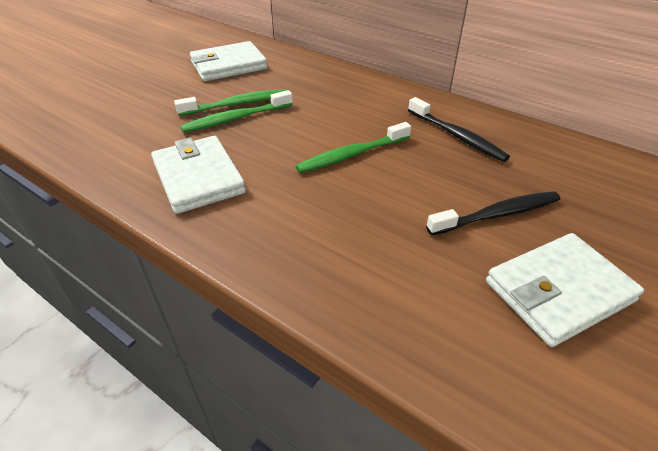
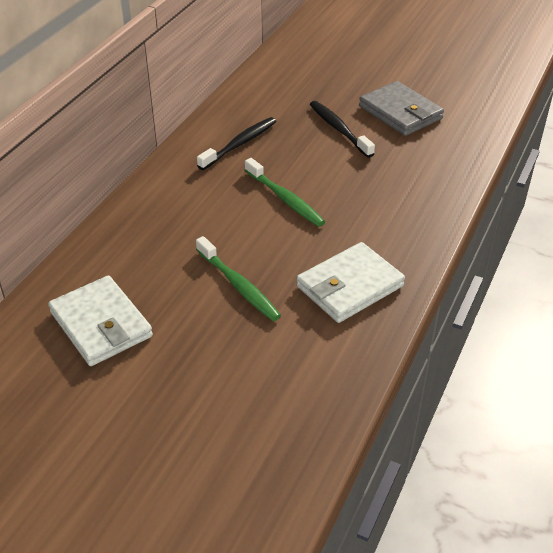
camera: 100 degrees left, 0 degrees up
green toothbrush [174,89,287,116] -> none
white wallet [486,233,644,347] -> grey wallet [359,81,444,136]

